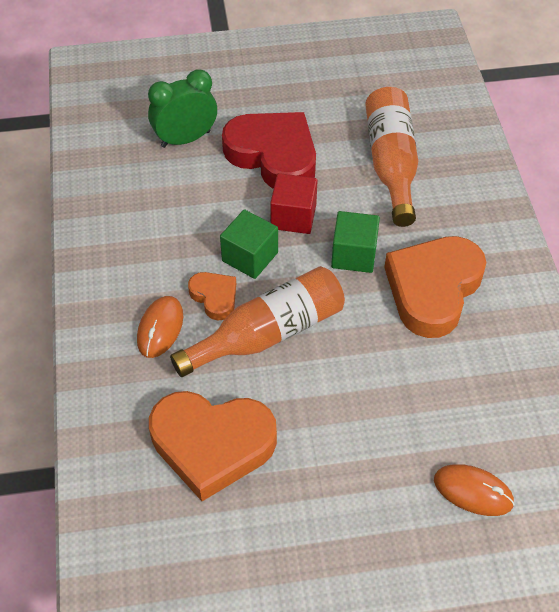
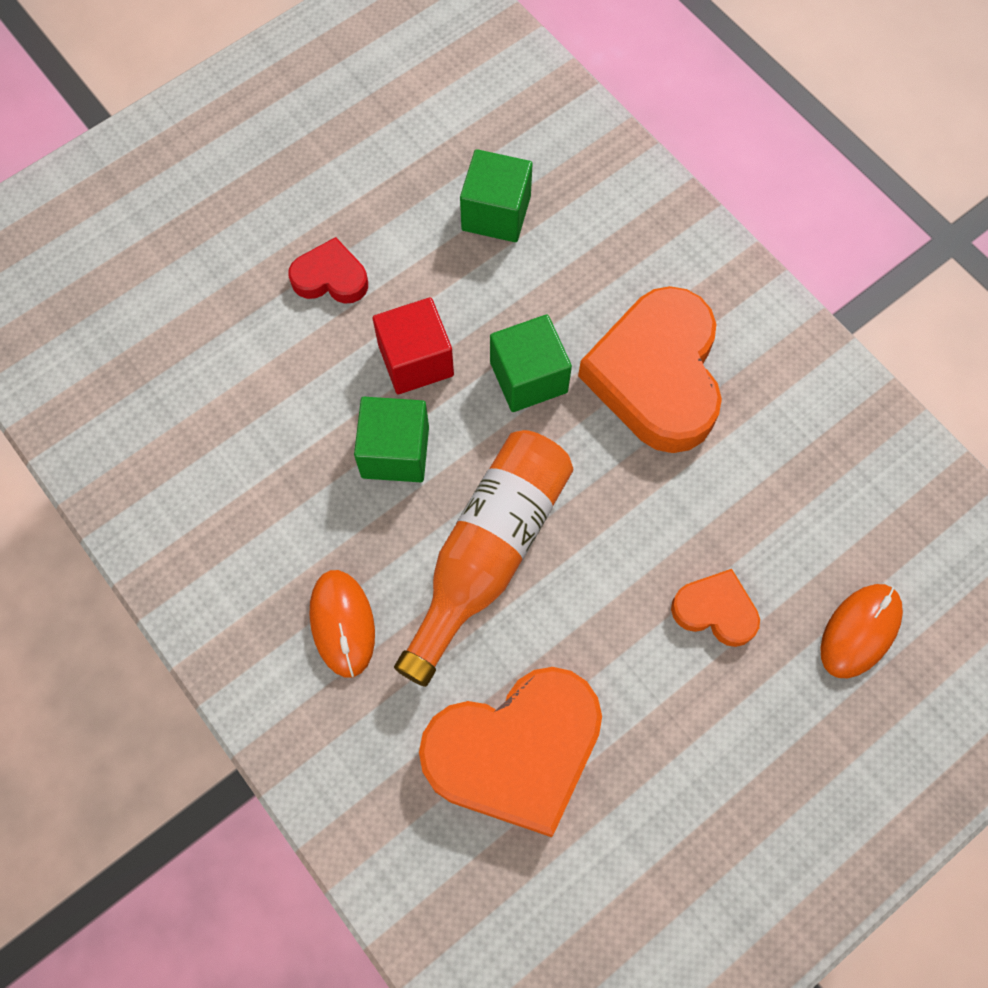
camera: 30 degrees left, 15 degrees up
green clock [148,69,217,148] -> none
orange heart [188,272,236,320] -> orange heart moved to [671,569,760,647]
red heart [222,112,316,189] -> red heart [289,237,368,304], size x0.49
orange bottle [365,87,418,227] -> green cube [460,149,533,242]
orange mouse [434,464,515,516] -> orange mouse turned 45 degrees counterclockwise [820,584,903,678]

